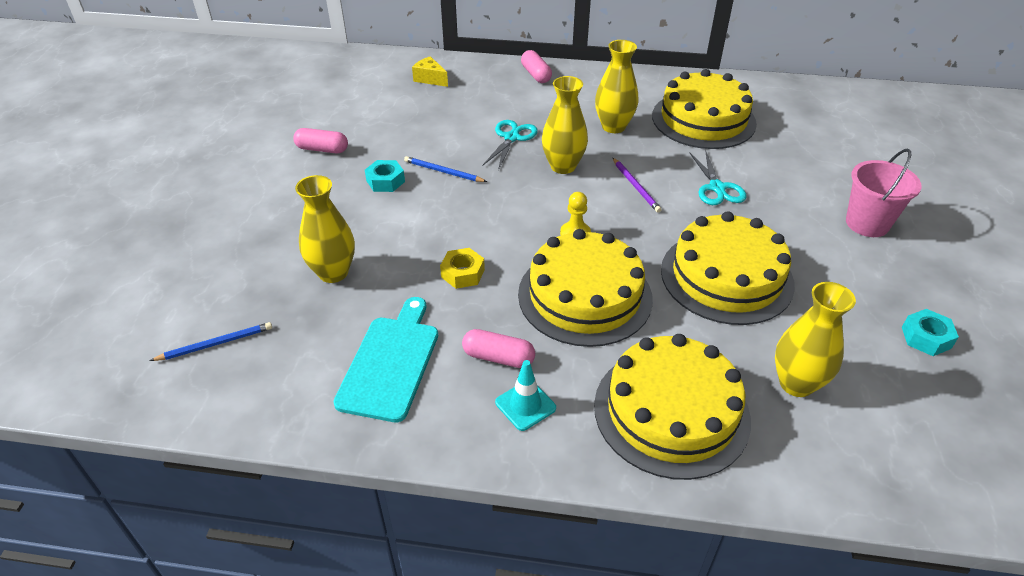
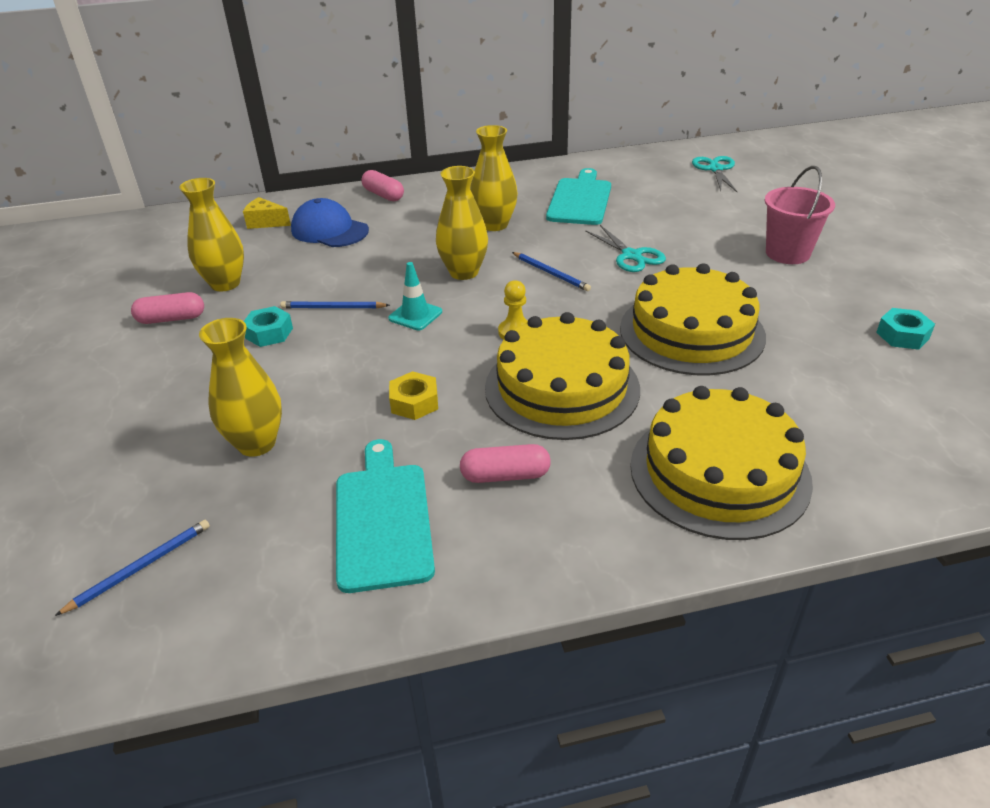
camera: 20 degrees left, 5 degrees down
turquoise scissors [483,120,538,170] -> turquoise scissors moved to [692,156,737,192]
turquoise traffic cone [495,360,556,431] -> turquoise traffic cone moved to [388,262,442,330]
purple pencil [613,158,662,213] -> blue pencil [512,252,591,291]
yellow cake [652,69,757,149] -> turquoise cutting board [546,168,611,225]
yellow vase [775,282,856,397] -> yellow vase moved to [179,178,244,291]
none -> blue cap [291,198,369,247]

